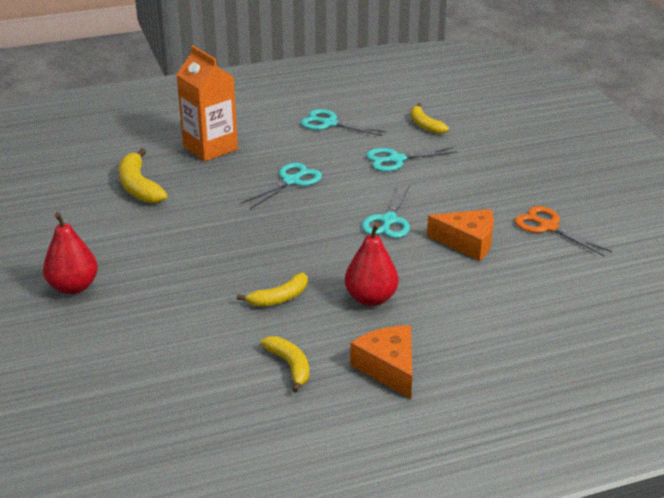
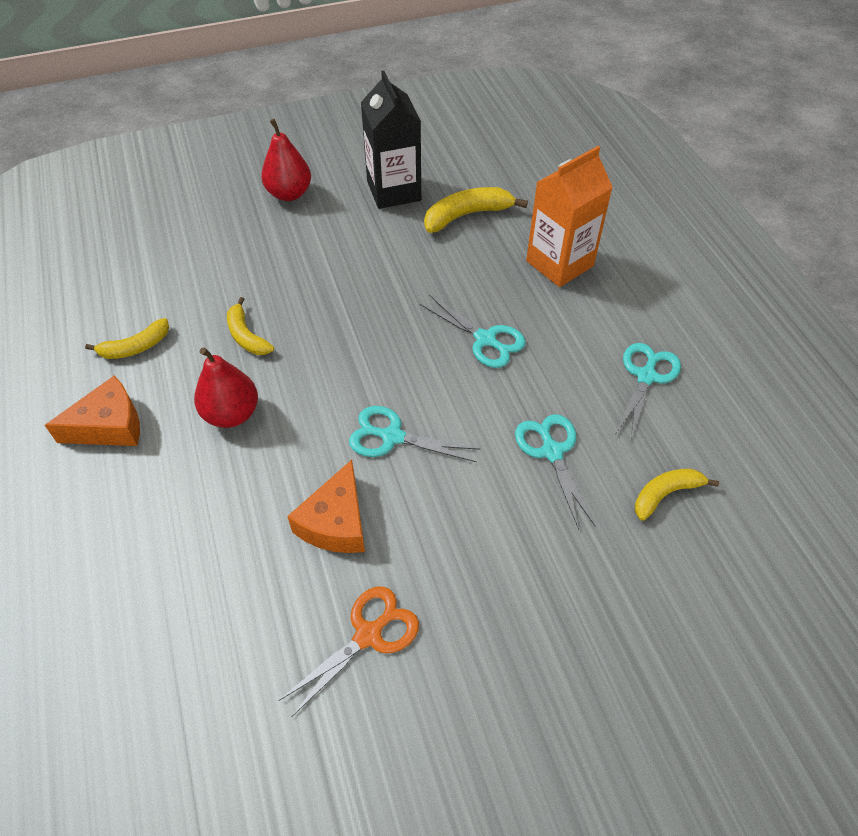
camera: 90 degrees right, 20 degrees up
none -> black carton [361,70,421,209]

